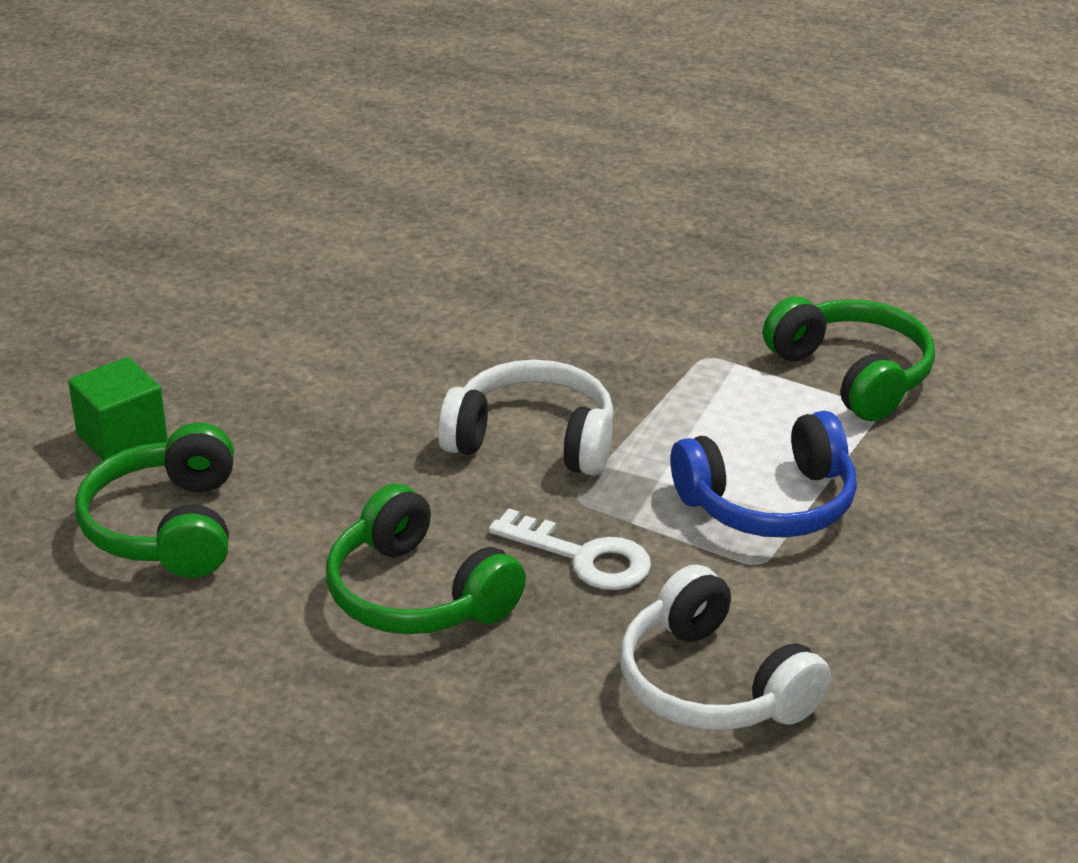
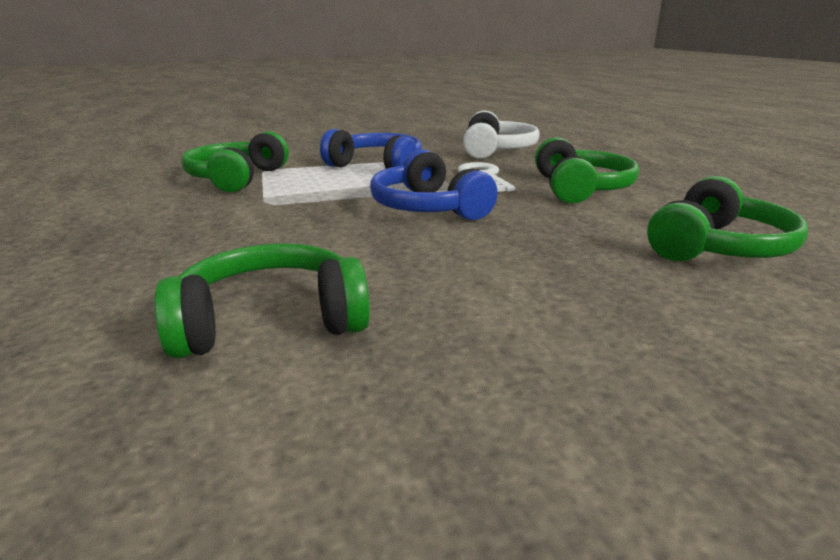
camera: 135 degrees left, 10 degrees down
green cube [68,357,168,461] -> none
white headphones [438,360,614,476] -> blue headphones [370,150,498,220]
none -> green headphones [154,243,370,359]

